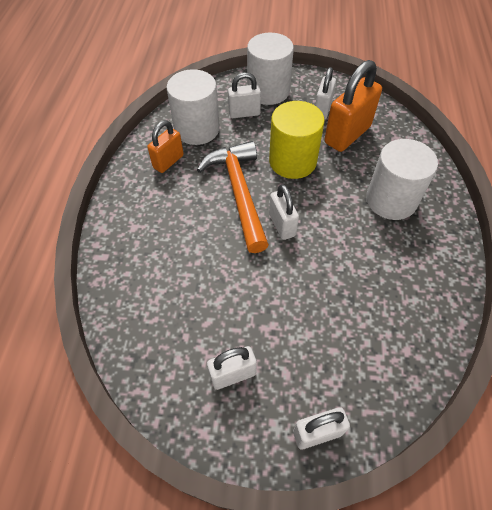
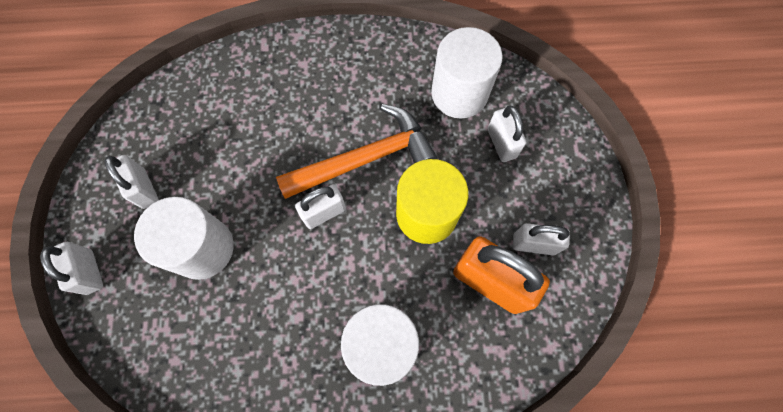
camera: 80 degrees right, 15 degrees up
orange padlock [147,120,184,173] -> none
white cylinder [247,33,294,105] -> white cylinder moved to [134,197,234,280]

